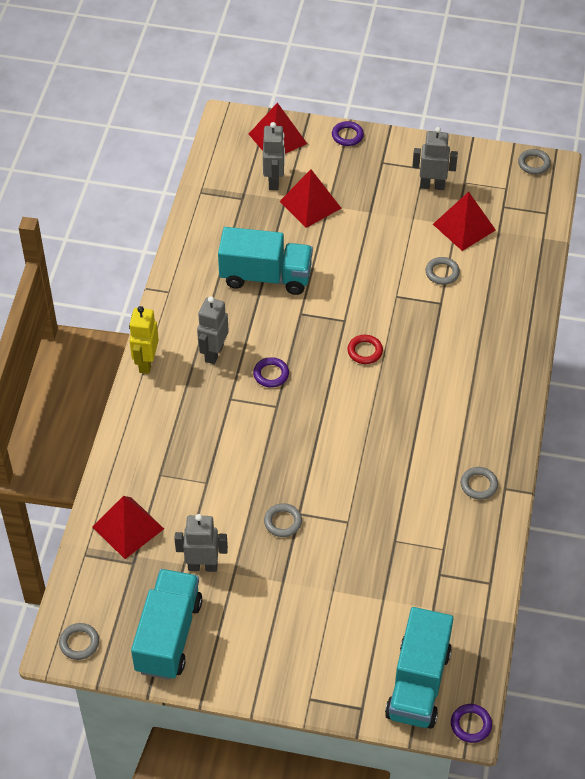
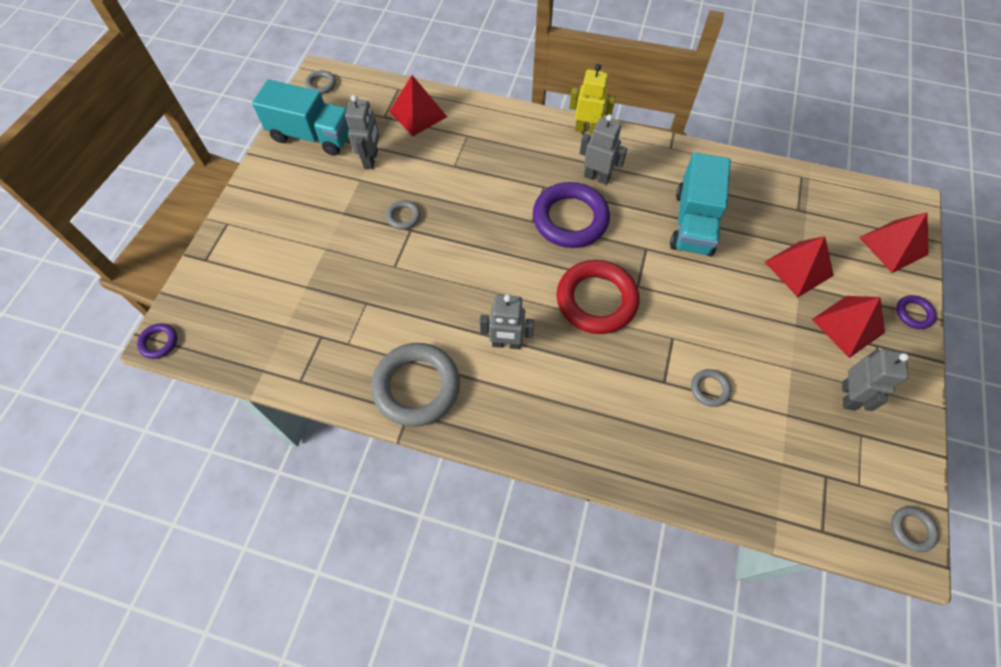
camera: 95 degrees right, 10 degrees up
purple ring [253,357,289,387] -> purple ring [533,182,610,248], size x2.22
grey robot [263,122,285,190] -> grey robot moved to [480,294,534,349]
red ring [348,335,383,364] -> red ring [556,260,639,334], size x2.22
turquoise truck [385,607,453,729] -> none
red pyramid [433,192,496,251] -> red pyramid moved to [811,296,885,358]
grey ring [461,467,498,500] -> grey ring [371,343,460,427], size x2.22

